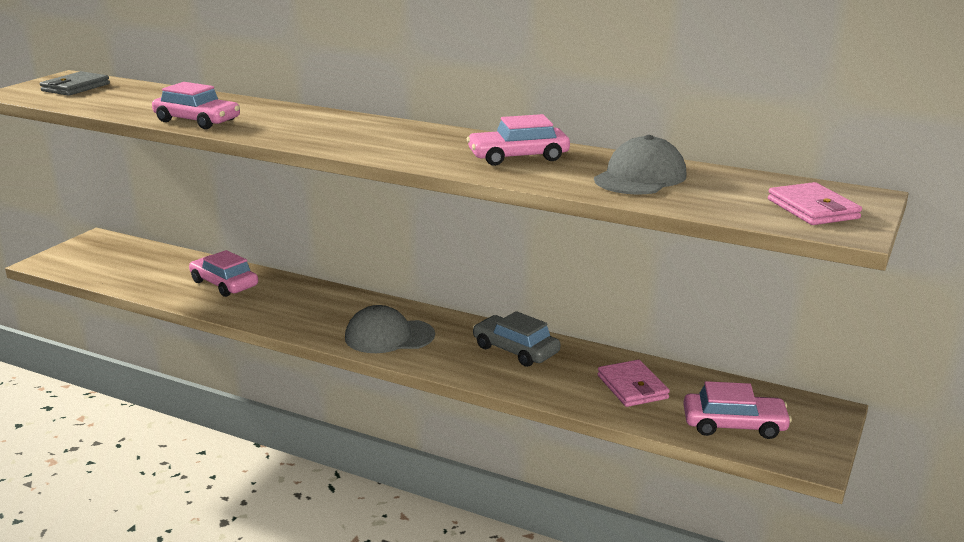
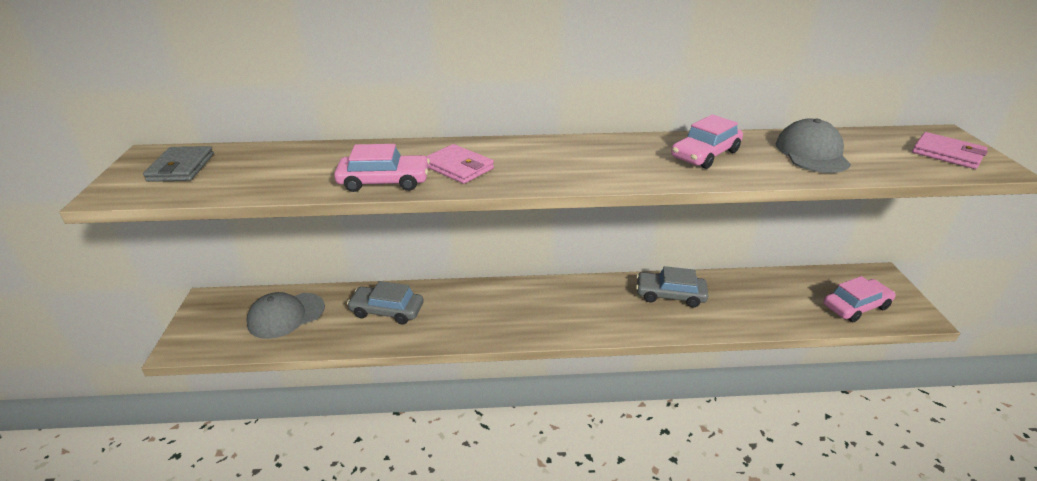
camera: 30 degrees left, 10 degrees up
pink car [189,250,258,297] -> grey car [347,281,424,324]
grey cap [345,305,435,353] -> grey cap moved to [246,292,325,339]
pink wallet [598,360,670,407] -> pink wallet moved to [426,144,494,184]

